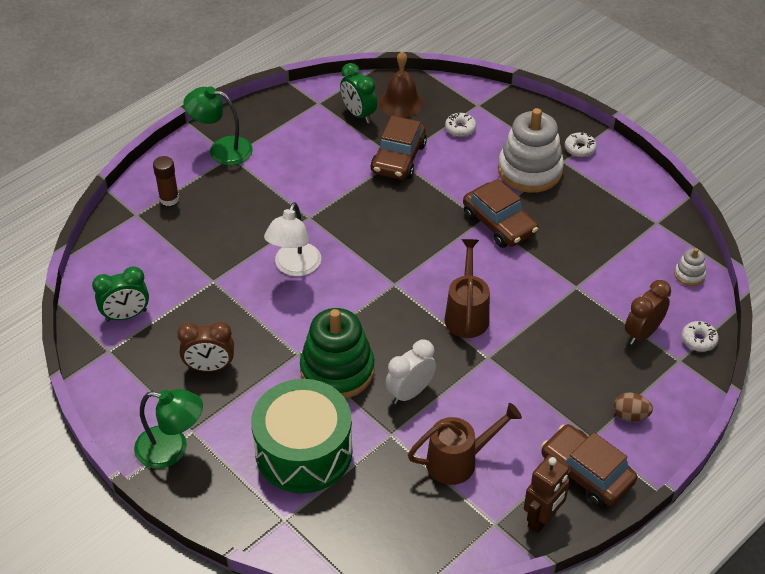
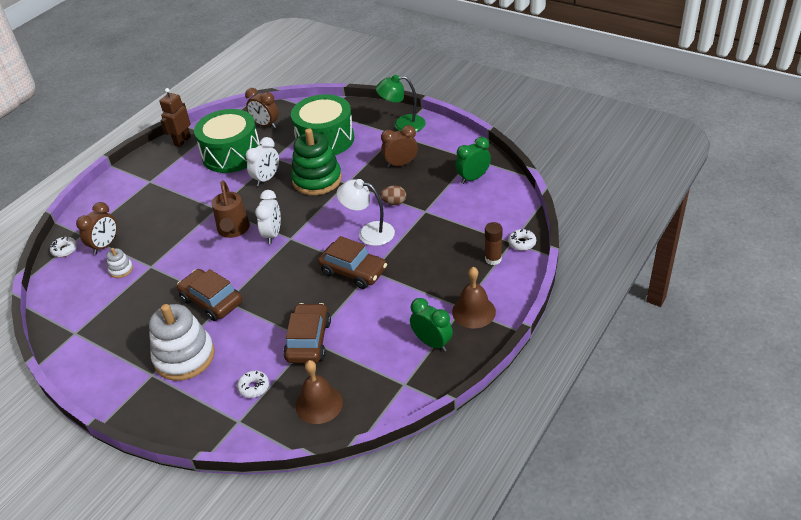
camera: 170 degrees right, 5 degrees down
green lamp [183,87,253,166] -> brown bell [452,267,496,328]
white lamp [264,202,321,276] -> white lamp turned 75 degrees counterclockwise [337,179,395,246]
green clock [340,63,377,123] -> green clock moved to [410,298,453,351]
brown watering can [408,403,522,485] -> green drum [194,109,260,173]
brown car [541,424,637,507] -> brown car moved to [318,236,387,289]
white donut [565,132,597,157] -> white donut moved to [508,229,536,251]
brown egg [614,392,653,422] -> brown egg moved to [380,186,406,205]
white stacking toy [674,248,706,286] -> white stacking toy moved to [107,248,133,278]
none -> brown clock [245,88,279,128]
none -> white clock [255,190,281,244]

